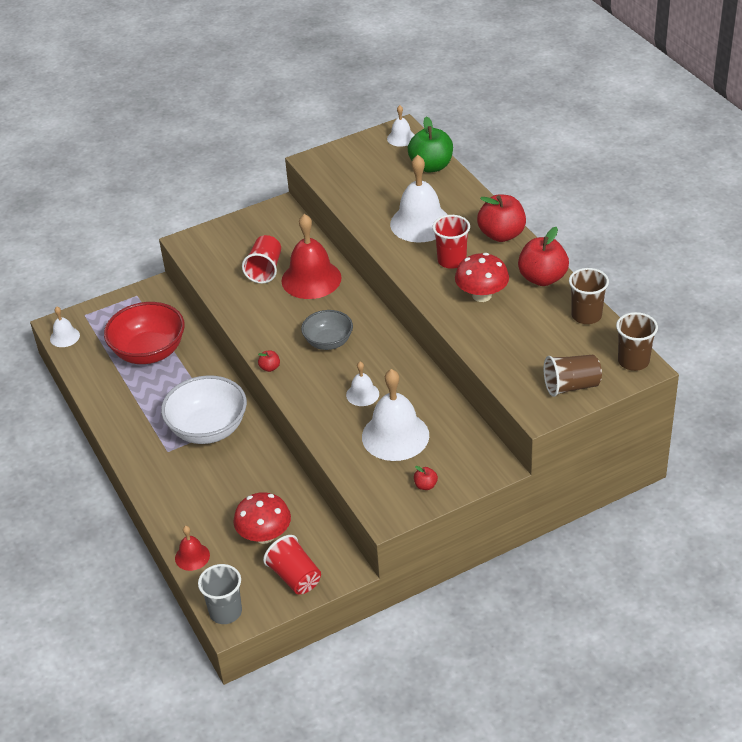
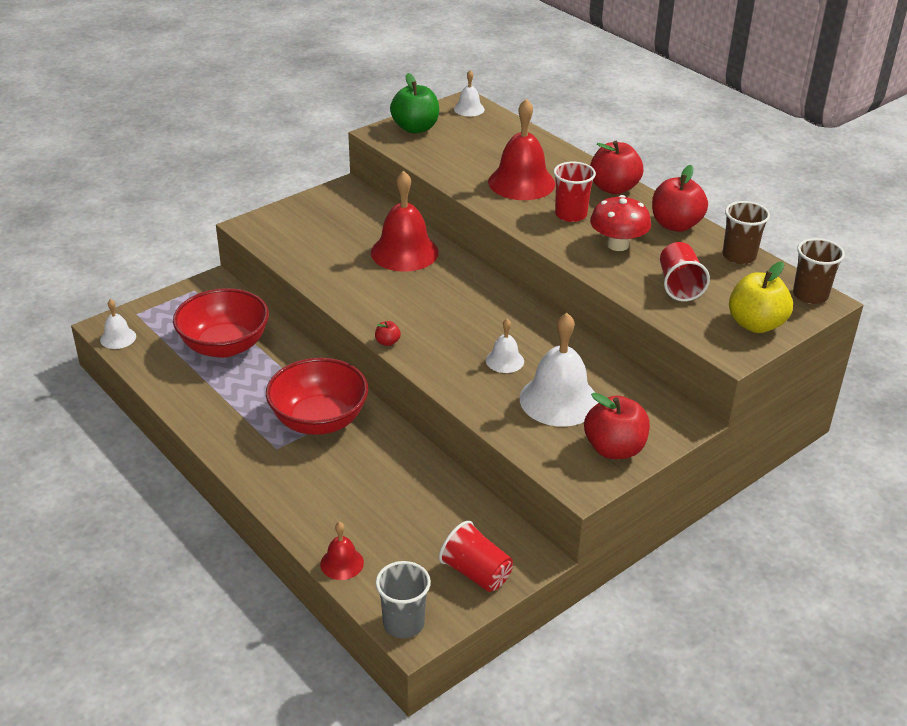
camera: 15 degrees left, 5 degrees down
white bowl [161,375,247,444] -> red bowl [266,358,368,435]
red mushroom [233,492,291,544] -> none
red cup [242,235,281,284] -> red cup moved to [660,242,710,301]
grey bowl [301,310,353,350] -> none
white bell [390,155,448,243] -> red bell [488,98,555,200]
green apple [408,116,453,173] -> green apple moved to [390,73,439,133]
red apple [414,466,438,490] -> red apple [584,393,650,459], size x2.28
brown cup [544,355,602,397] -> yellow apple [729,261,793,333]

